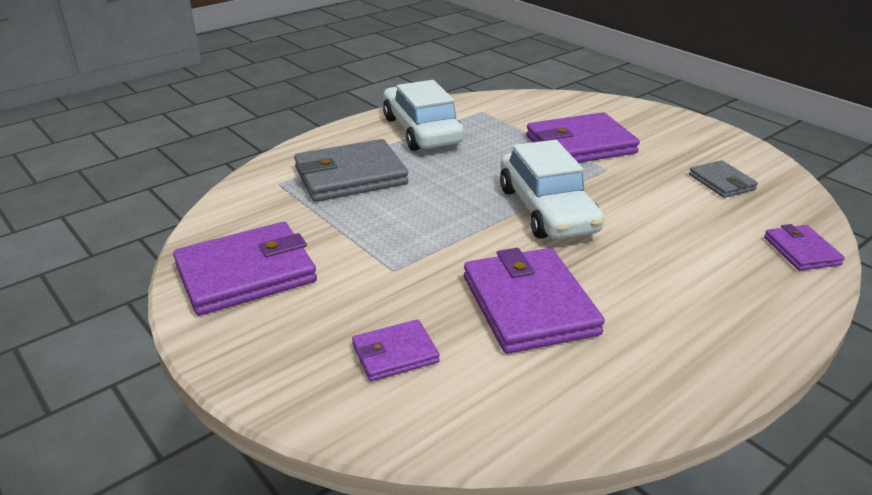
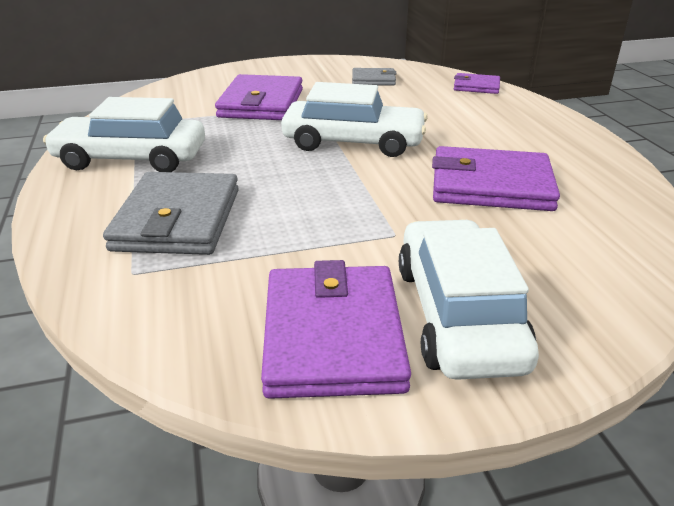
camera: 65 degrees left, 0 degrees up
purple wallet [352,319,440,381] -> none
none -> white car [399,219,539,380]

